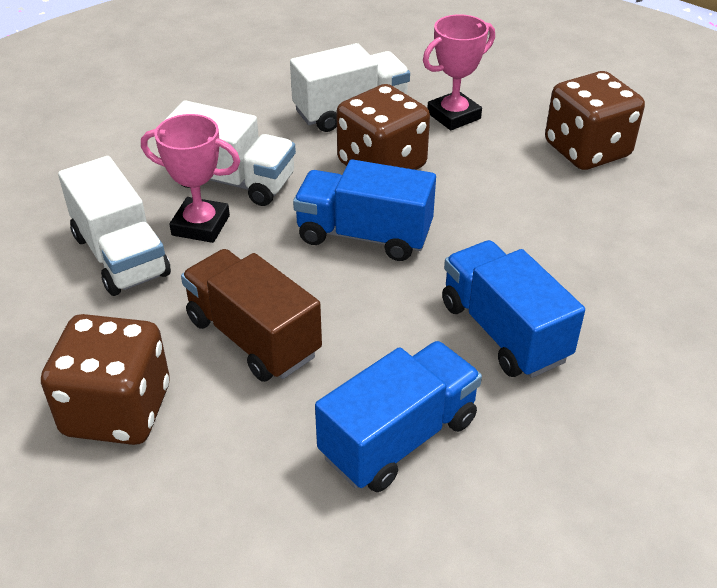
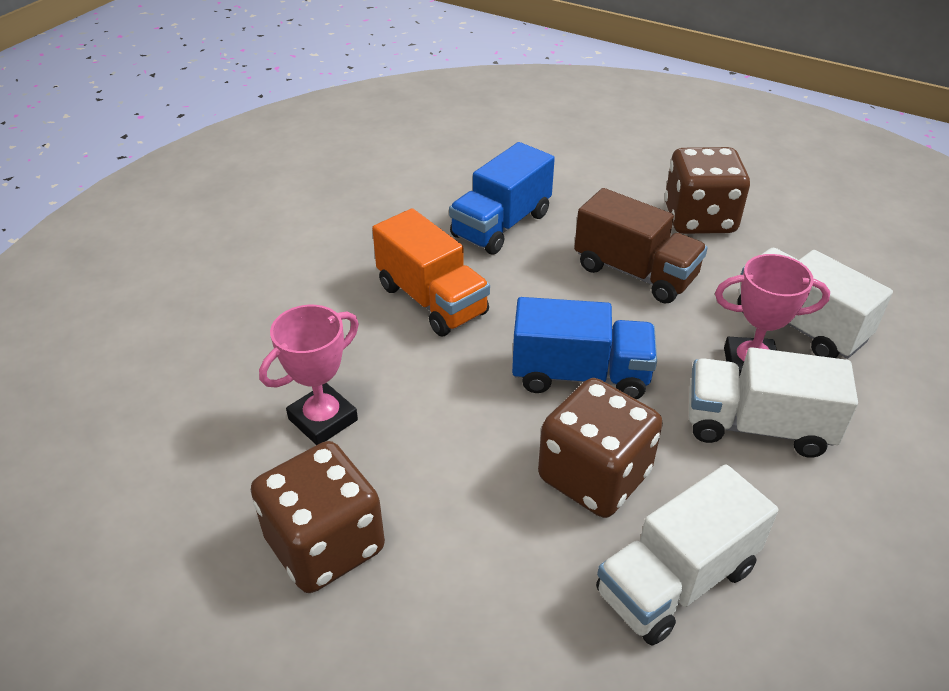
camera: 170 degrees right, 0 degrees up
pink trophy [423,14,495,130] -> pink trophy moved to [259,305,359,445]
blue truck [442,240,585,378] -> orange truck [372,208,490,336]

